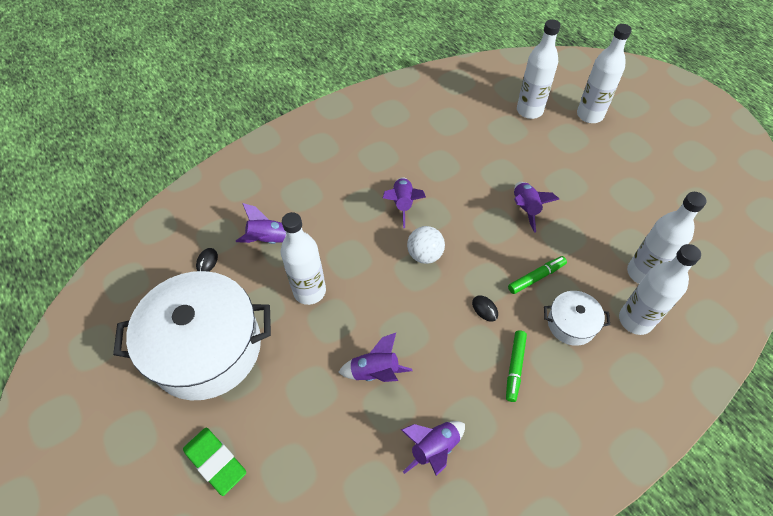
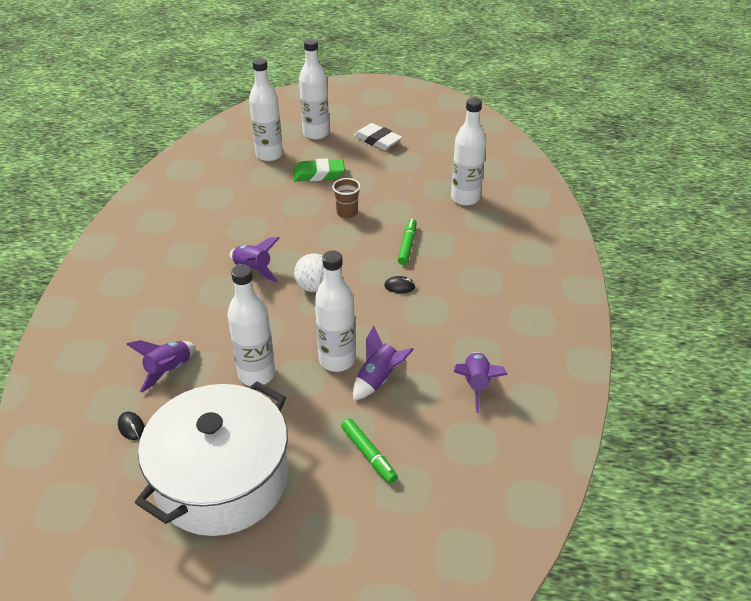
camera: 50 degrees left, 15 degrees down
green eraser [183,428,246,496] -> green eraser moved to [293,158,345,181]
green marker [506,330,527,402] -> green marker moved to [341,418,398,483]
purple rocket [514,182,560,233] -> brown cup [332,178,361,218]
white pot [544,291,610,346] -> none
white bottle [619,244,701,335] -> white bottle moved to [315,251,355,372]
none -> white eraser [354,123,403,150]

